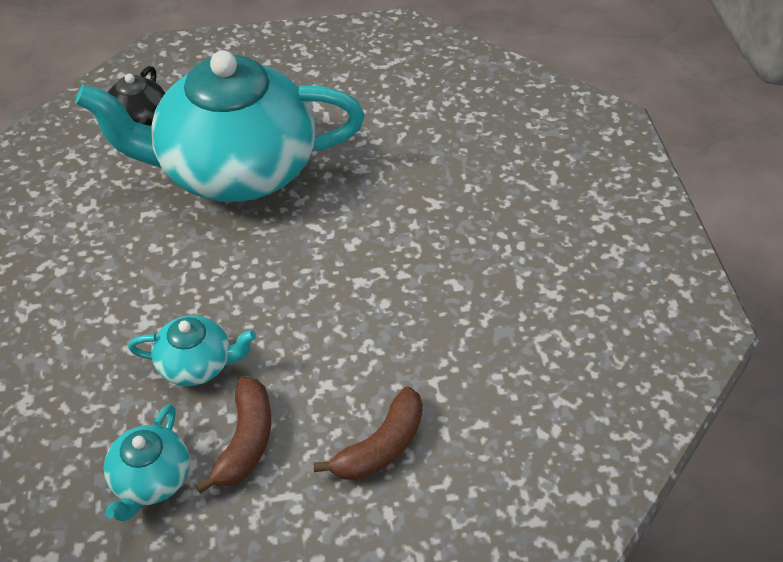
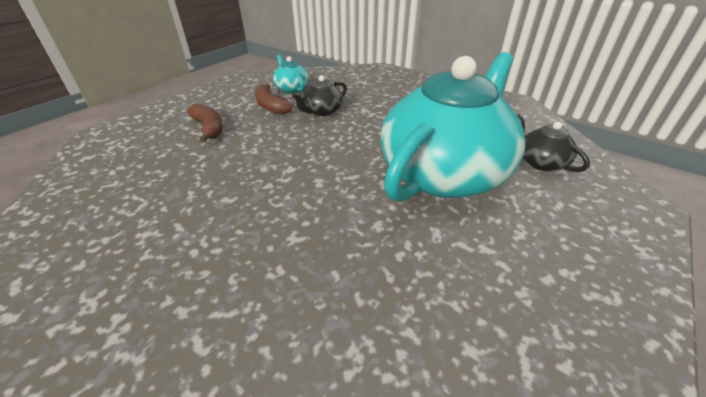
camera: 135 degrees right, 10 degrees down
turquoise teapot [128,315,256,386] -> black teapot [292,75,347,116]
brown banana [313,386,423,480] -> brown banana turned 150 degrees clockwise [187,103,223,143]

